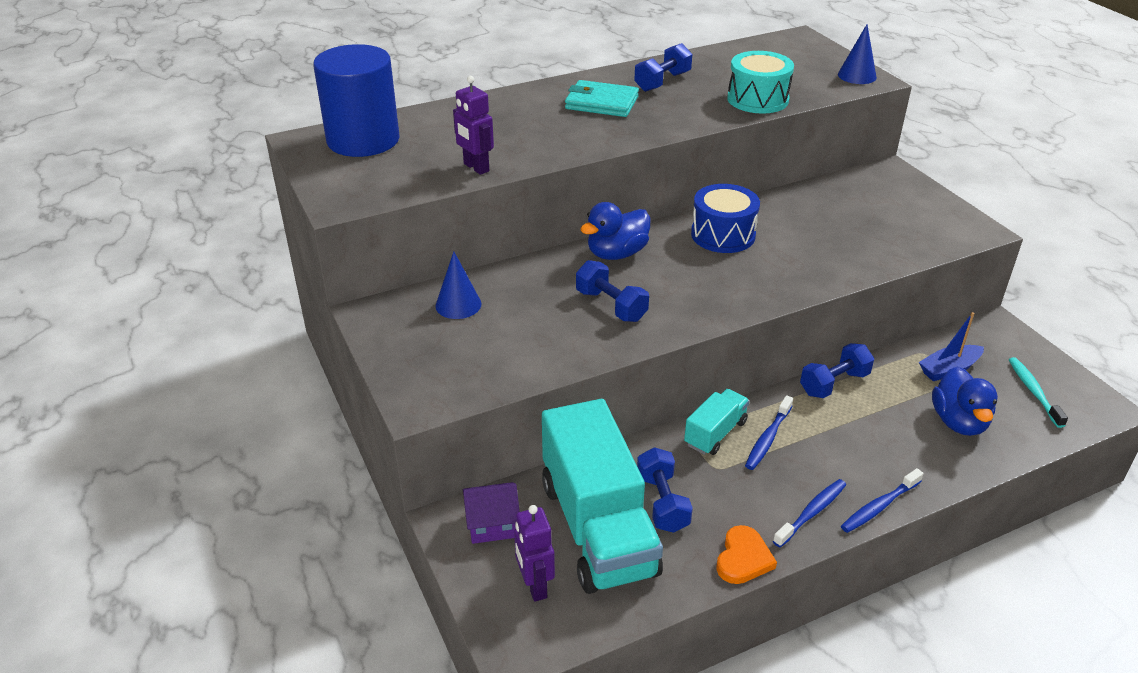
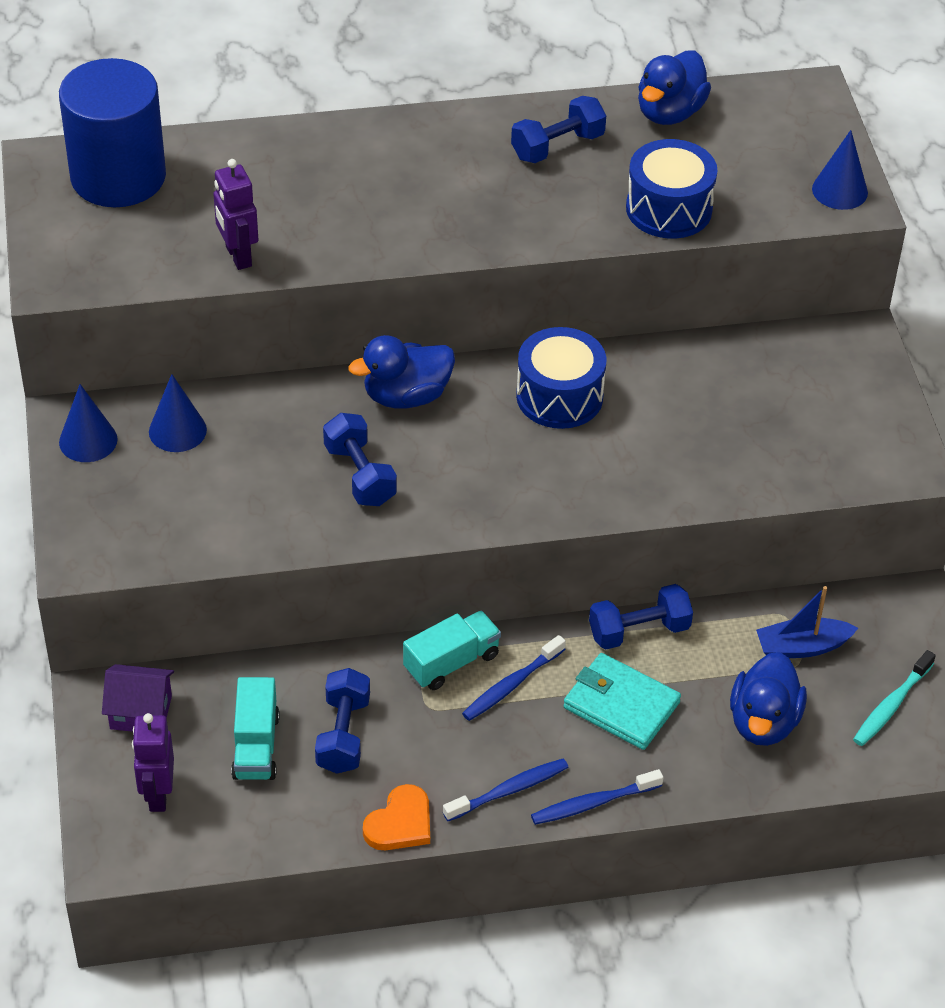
camera: 15 degrees right, 10 degrees up
turquoise truck [542,399,663,594] -> turquoise truck [231,677,280,780], size x0.47
turquoise wallet [565,80,639,117] -> turquoise wallet moved to [563,653,681,750]
turquoise drum [727,51,794,114] -> blue drum [626,139,717,239]
turquoise toothbrush [1009,357,1068,428] -> turquoise toothbrush turned 150 degrees counterclockwise [853,650,936,746]
none -> blue cone [59,384,117,462]
none -> blue duck [638,50,711,125]

